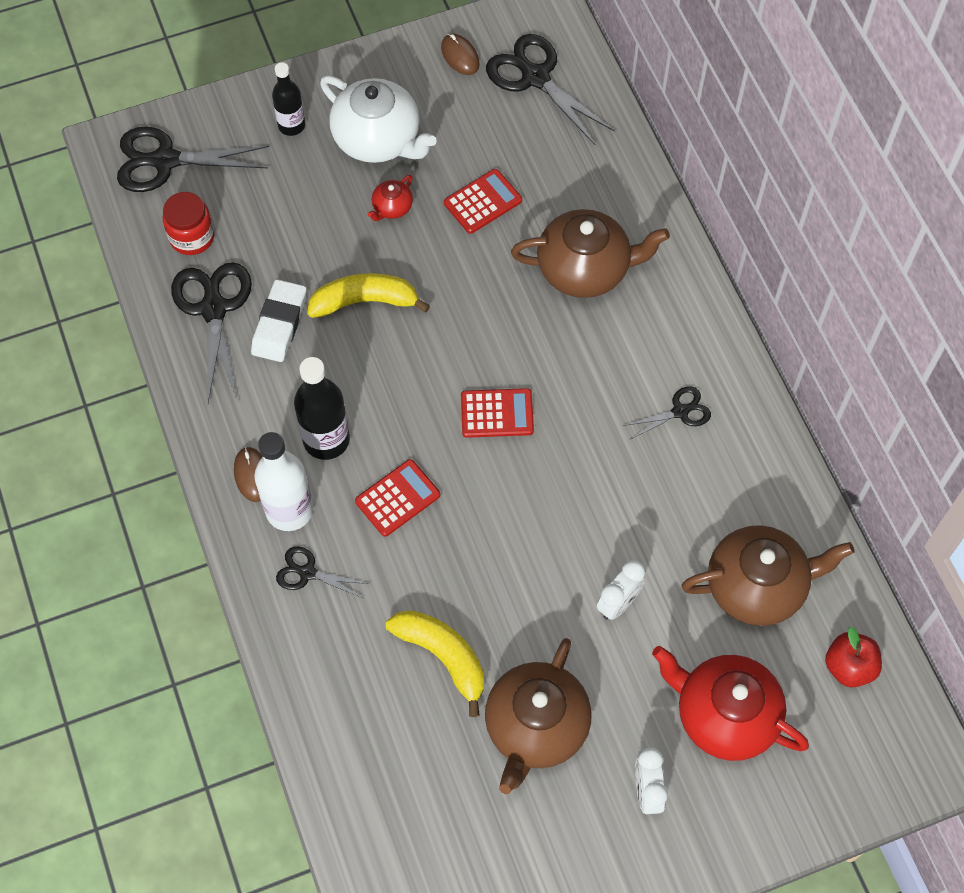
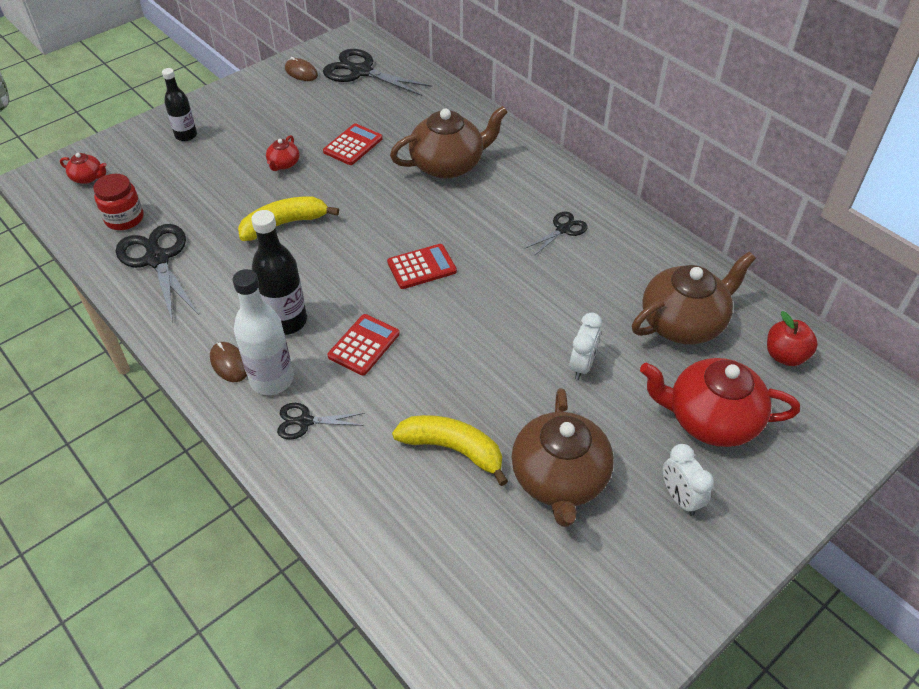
camera: 20 degrees left, 15 degrees down
black scissors [117,127,269,192] -> red teapot [60,153,107,184]
white eraser [251,279,307,362] -> none
white teapot [320,76,437,163] -> none

